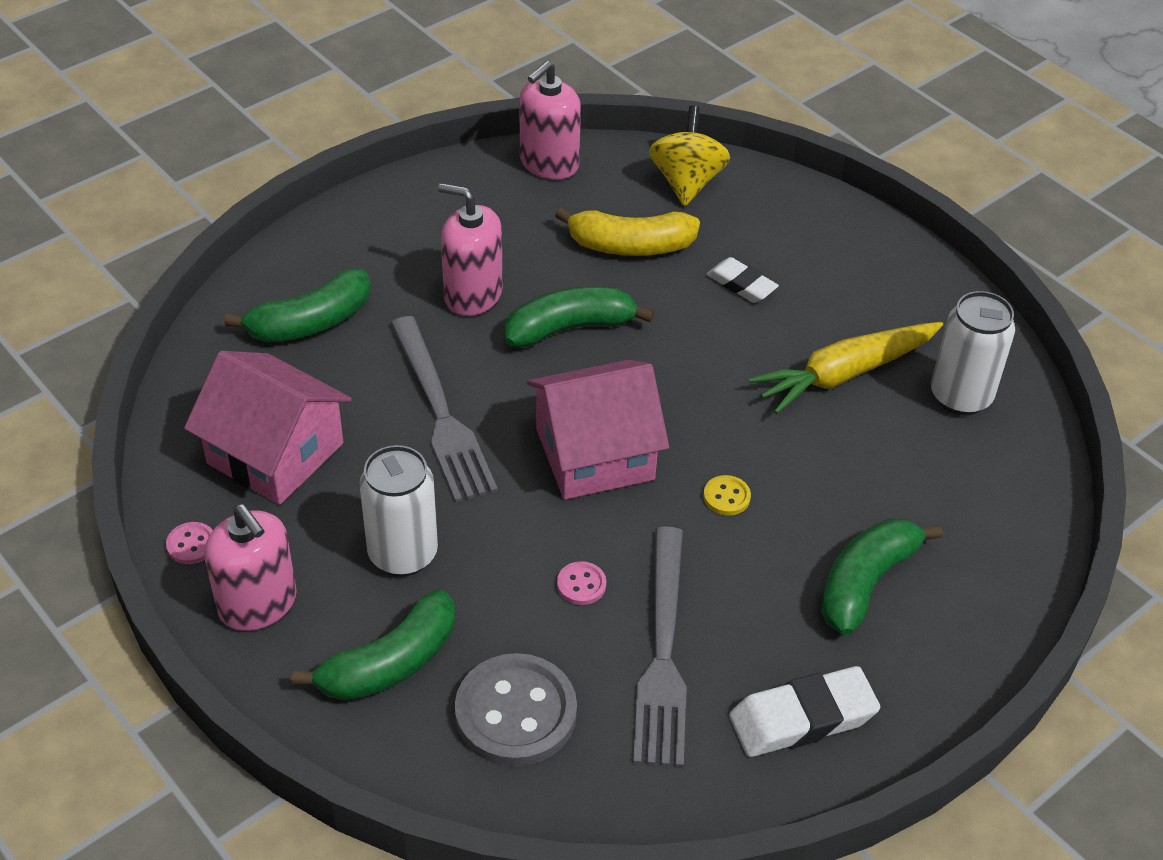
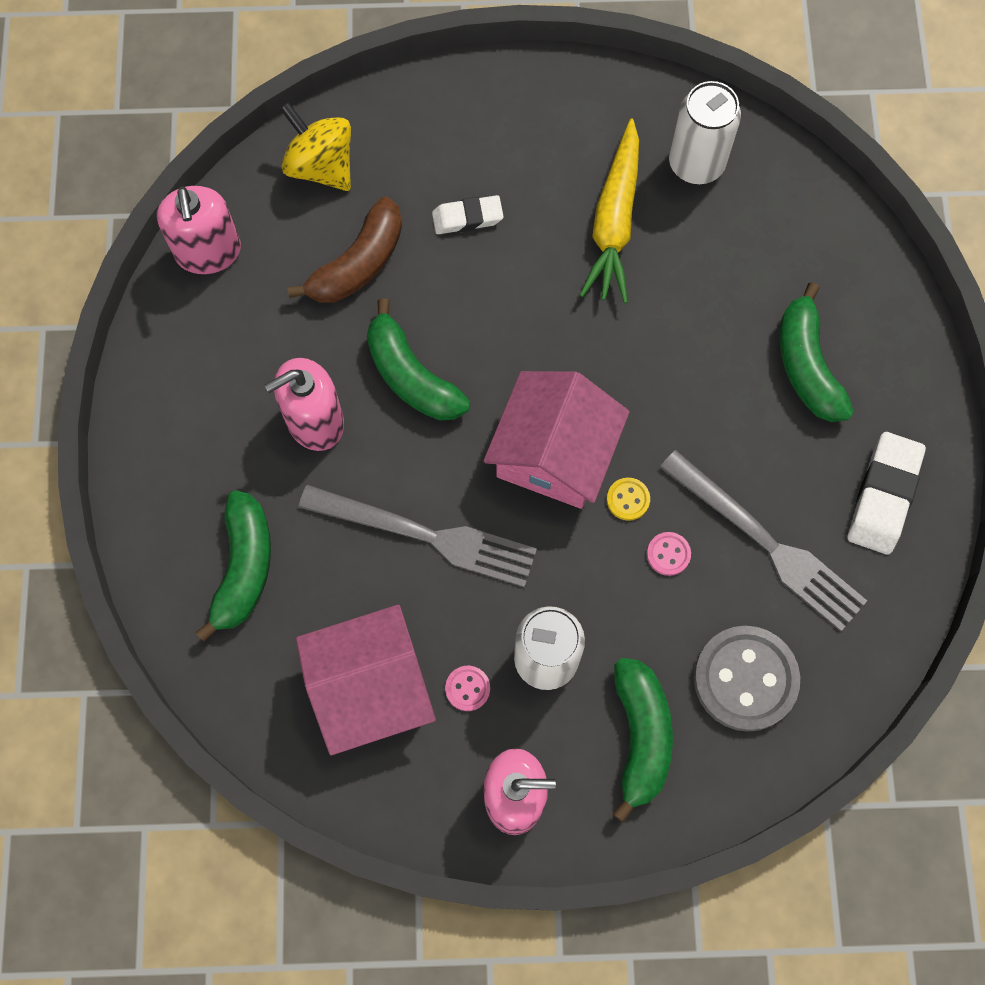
camera: 50 degrees left, 25 degrees up
pink button [166,522,213,564] -> pink button moved to [445,666,490,711]
green banana [505,287,654,348] -> green banana turned 60 degrees counterclockwise [367,298,470,421]
yellow banana [555,208,700,256] -> brown banana [287,197,402,303]
yellow button [703,475,751,515] -> yellow button moved to [607,478,650,521]

